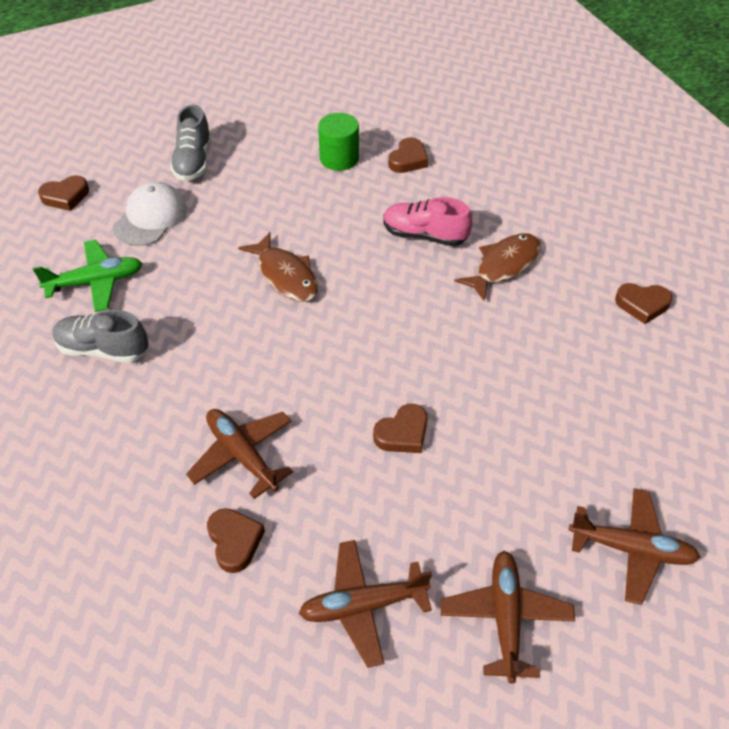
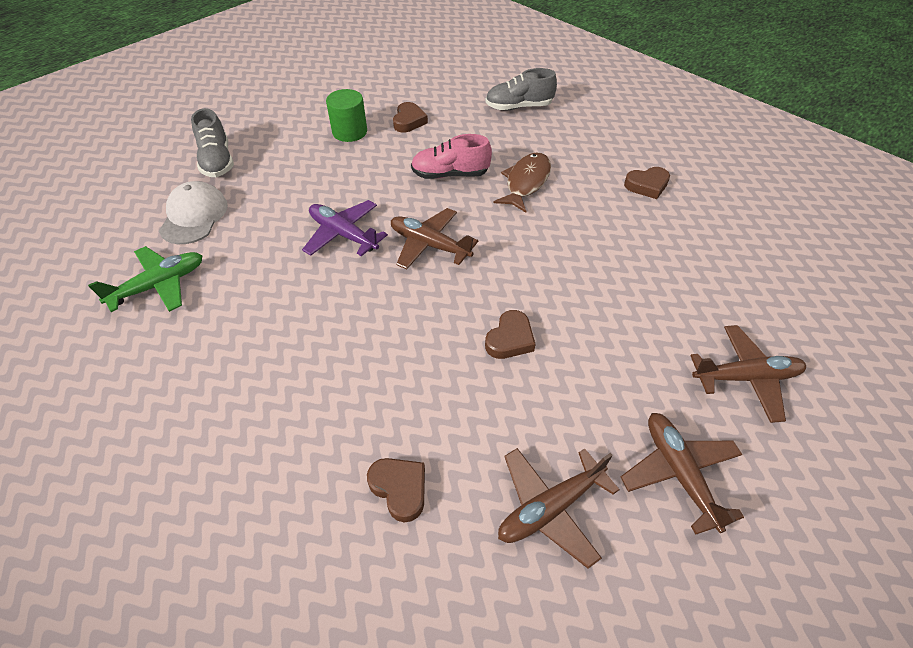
camera: 20 degrees left, 0 degrees up
brown heart [38,175,89,211] -> none
grey shoe [52,309,149,363] -> grey shoe moved to [485,68,557,110]
brown plane [186,409,293,499] -> brown plane moved to [391,208,478,269]
brown fish [238,232,318,302] -> purple plane [302,200,388,256]

